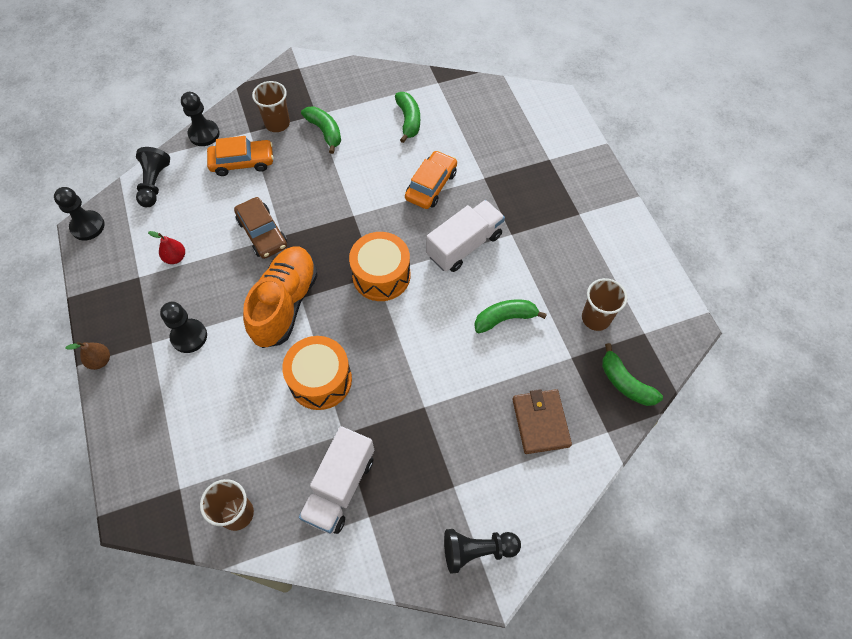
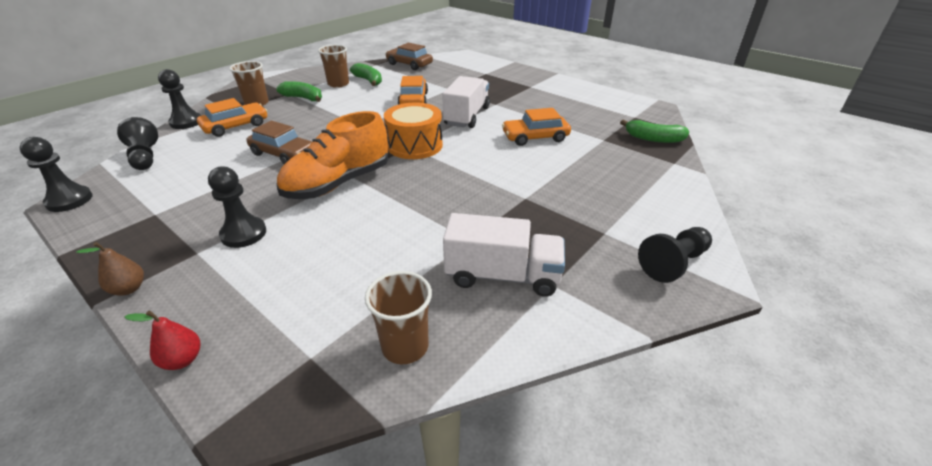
camera: 30 degrees left, 25 degrees down
red pear [148,231,185,264] -> red pear moved to [125,311,200,370]
orange shoe [243,247,318,348] -> orange shoe turned 120 degrees counterclockwise [277,111,388,199]
orange drum [282,336,352,410] -> none
white truck [299,426,374,534] -> white truck turned 75 degrees counterclockwise [443,213,565,297]
green banana [474,300,547,333] -> orange car [502,108,571,146]
brown wallet [513,389,572,454] -> none
brown cup [582,278,627,331] -> brown cup moved to [318,45,349,88]
none -> brown car [386,43,433,70]

